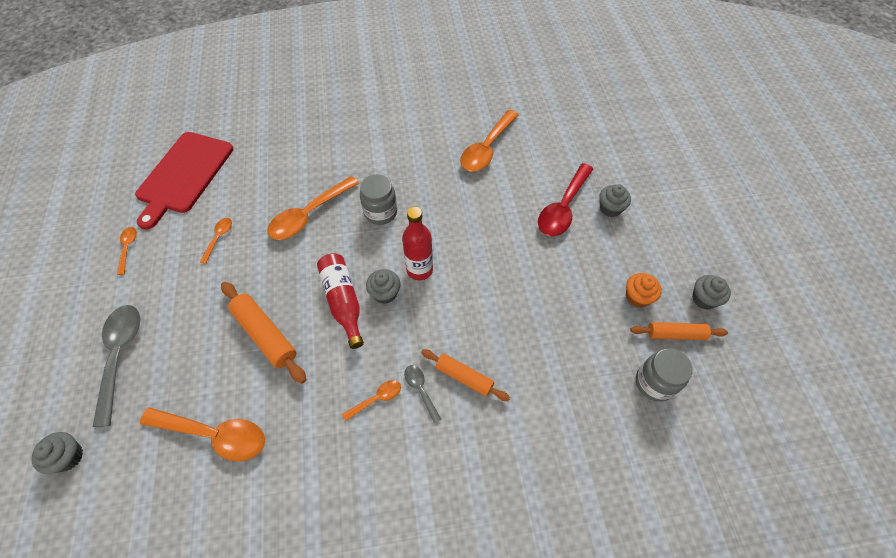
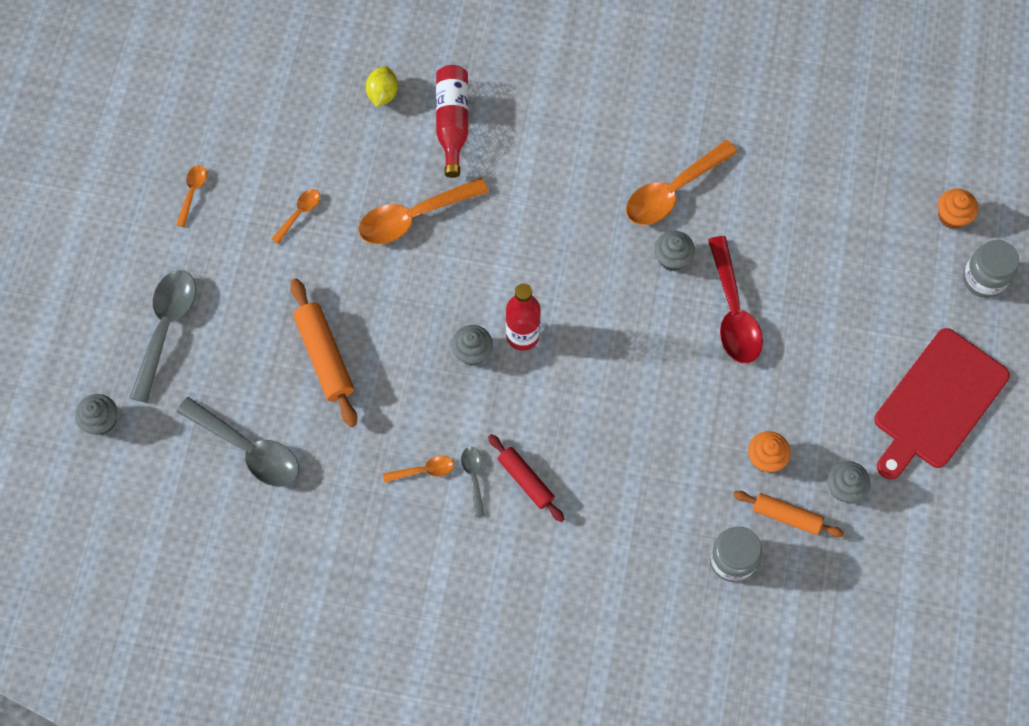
camera: 20 degrees right, 10 degrees up
red cutting board [135,132,233,230] -> red cutting board moved to [874,328,1010,480]
orange spoon [140,407,265,461] -> grey spoon [177,397,299,487]
red bottle [317,253,364,349] -> red bottle moved to [436,65,469,178]
grey jar [360,174,397,225] -> grey jar moved to [963,240,1019,298]
orange rolling pin [421,349,510,401] -> red rolling pin [488,434,565,522]
red spoon [538,163,593,236] -> red spoon turned 60 degrees counterclockwise [708,236,763,363]
grey cupcake [599,184,631,217] -> grey cupcake moved to [654,231,695,271]
none -> yellow lemon [366,66,398,107]
none -> orange cupcake [938,189,978,229]

